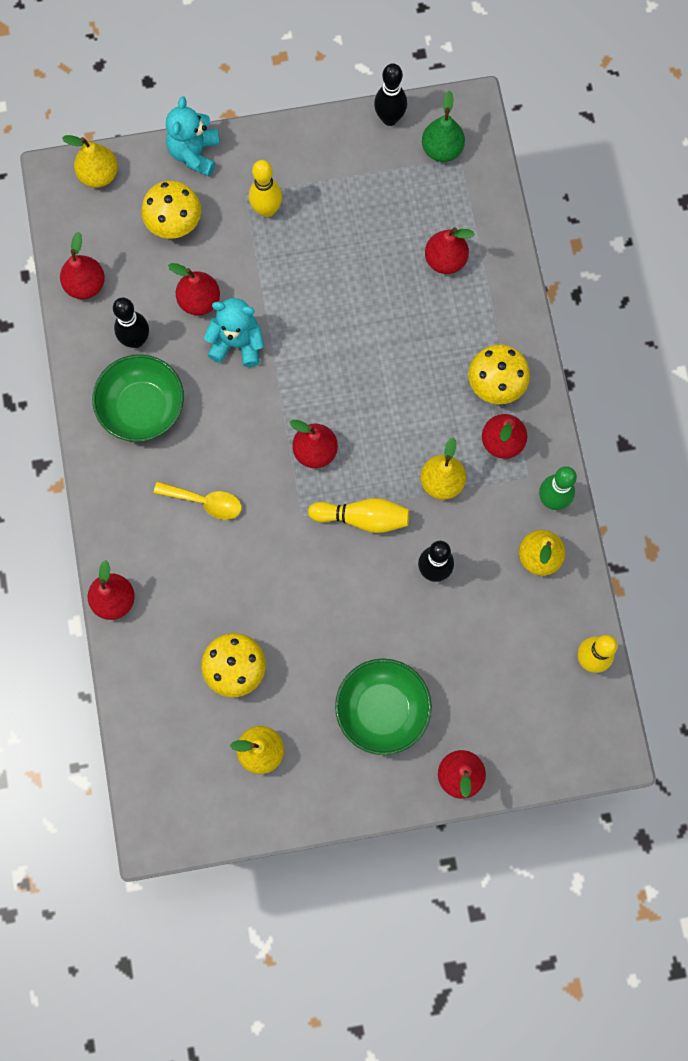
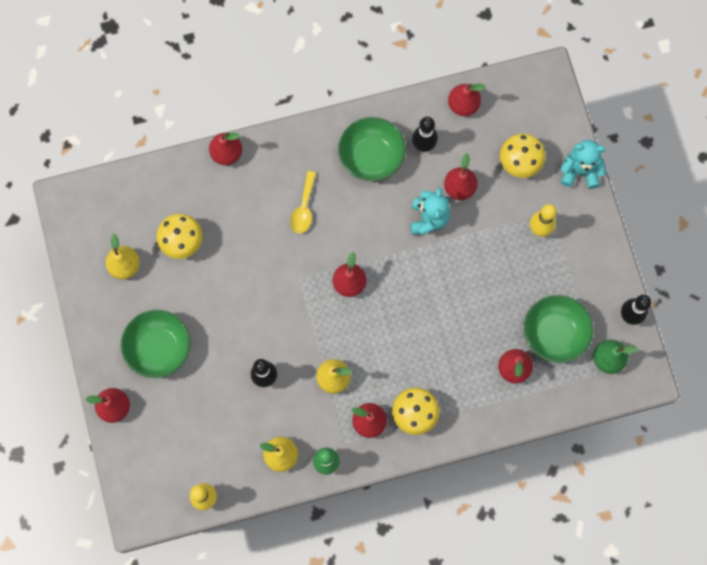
camera: 85 degrees right, 0 degrees up
yellow pear [62,135,118,188] -> none
yellow bowling pin [308,498,409,533] -> none
none -> green bowl [524,295,593,363]

